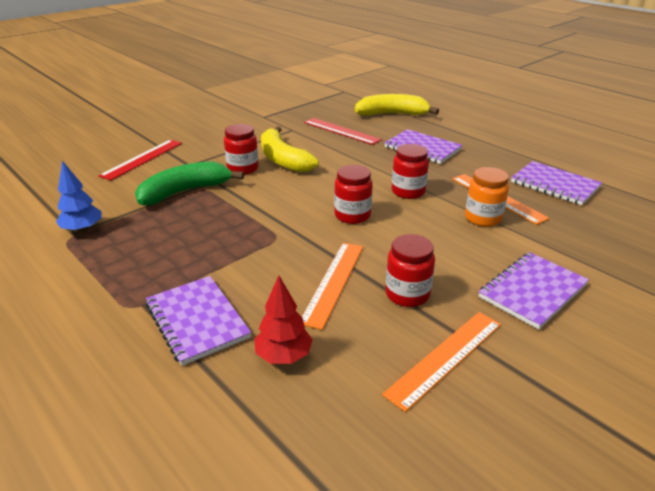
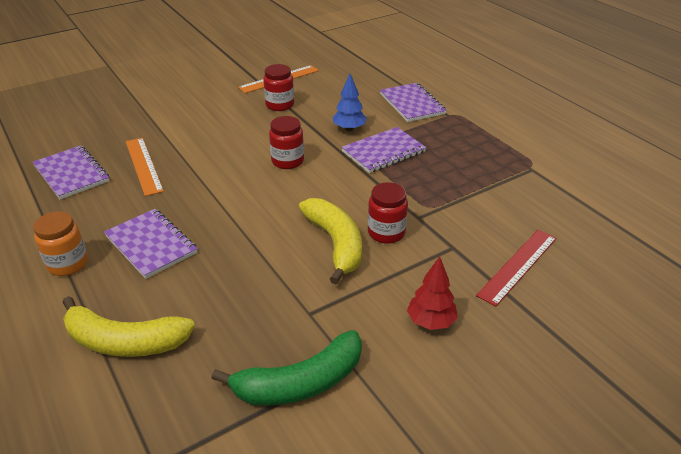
camera: 170 degrees left, 5 degrees up
blue tree [56,161,102,233] -> blue tree moved to [332,74,367,131]
green banana [135,161,244,206] -> green banana moved to [212,330,362,406]
red tree [254,275,313,364] -> red tree moved to [407,256,458,330]
orange ruler [302,243,363,330] -> none
red ruler [304,118,382,145] -> none
red jar [392,144,429,199] -> none
orange jar [465,167,509,227] -> orange jar moved to [33,211,88,276]
purple notebook [479,252,589,329] -> purple notebook moved to [341,127,426,173]

